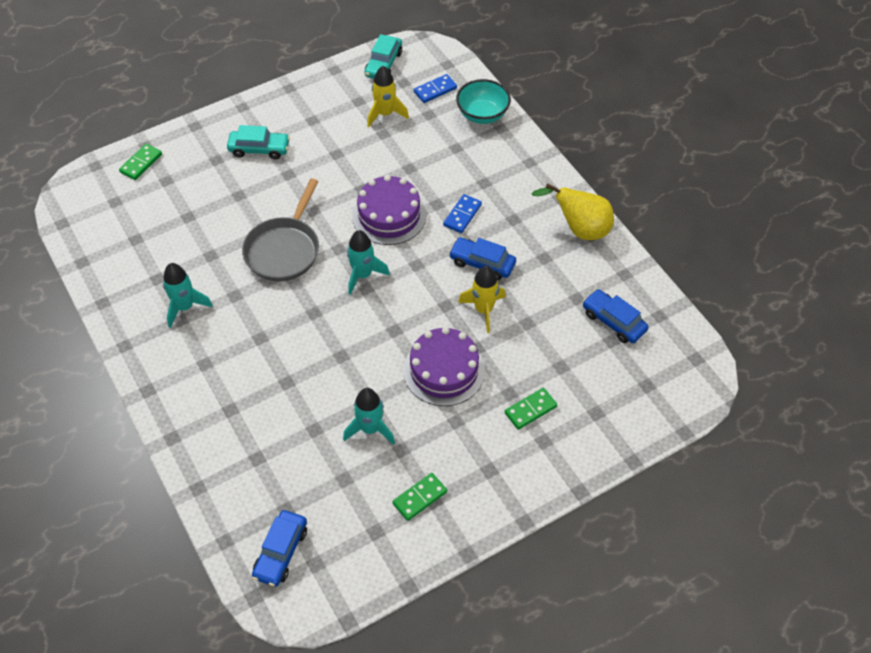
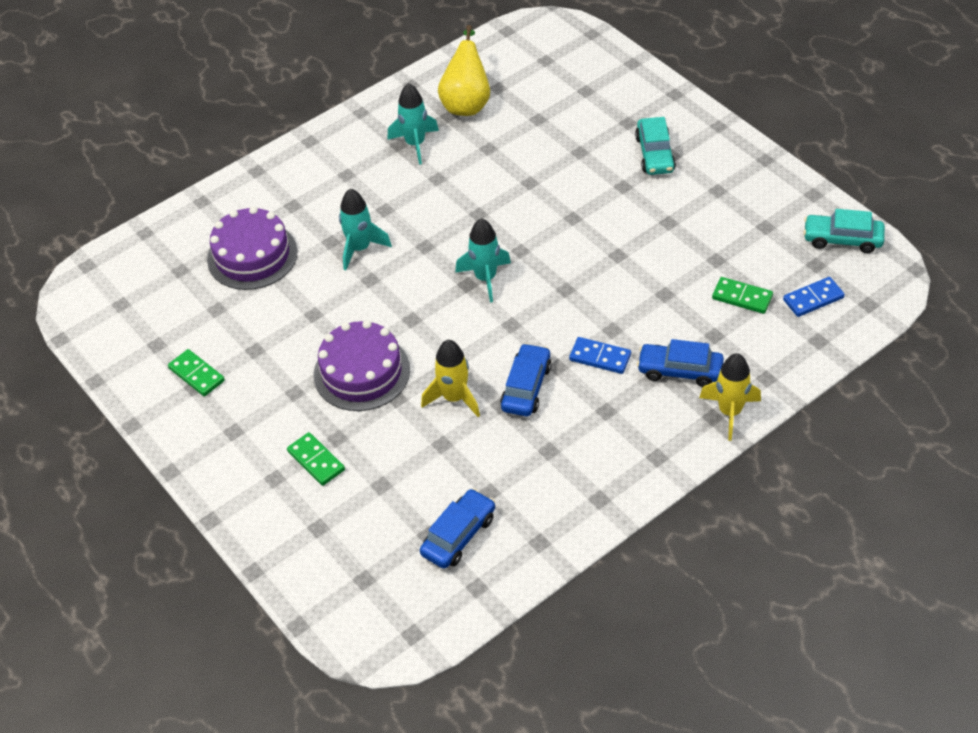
camera: 85 degrees right, 5 degrees down
green domino [119,144,162,180] -> green domino moved to [712,277,773,314]
grey pan [242,178,319,282] -> none
blue car [252,510,307,587] -> blue car moved to [637,339,724,387]
turquoise rocket [343,388,395,445] -> turquoise rocket moved to [339,188,392,270]
purple cake [352,175,426,245] -> purple cake moved to [207,206,298,290]
yellow rocket [367,66,409,127] -> yellow rocket moved to [699,353,761,441]
blue domino [414,74,457,103] -> blue domino turned 75 degrees counterclockwise [783,277,845,317]
turquoise bowl [456,79,511,124] -> none
yellow pear [531,183,614,240] -> yellow pear moved to [438,25,490,116]

